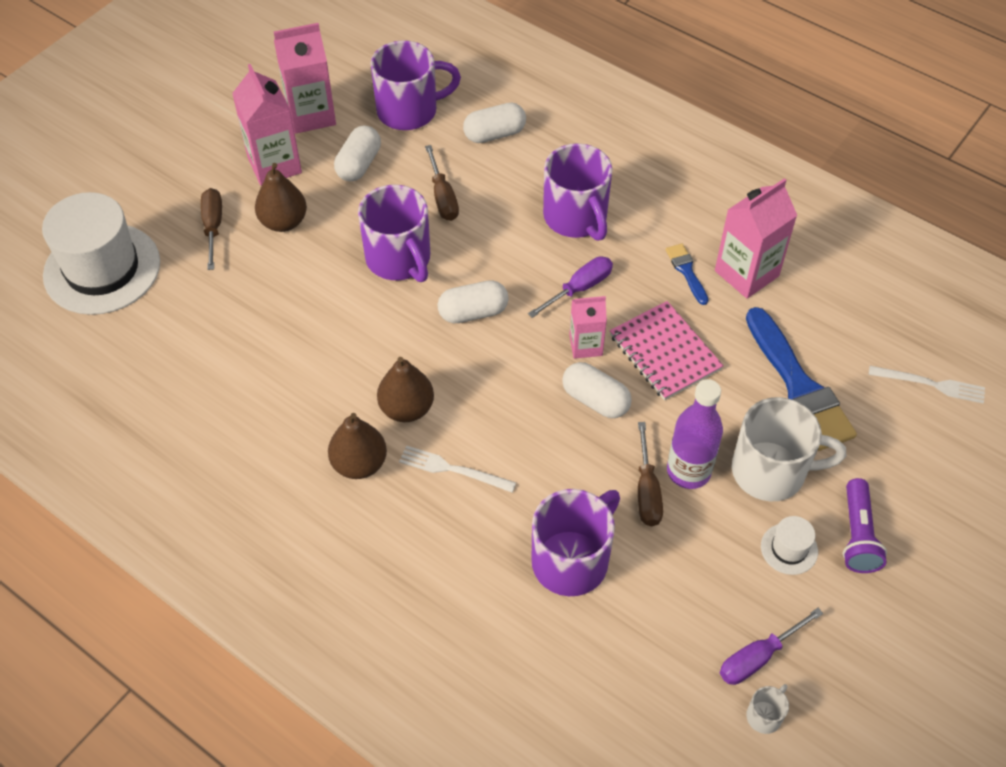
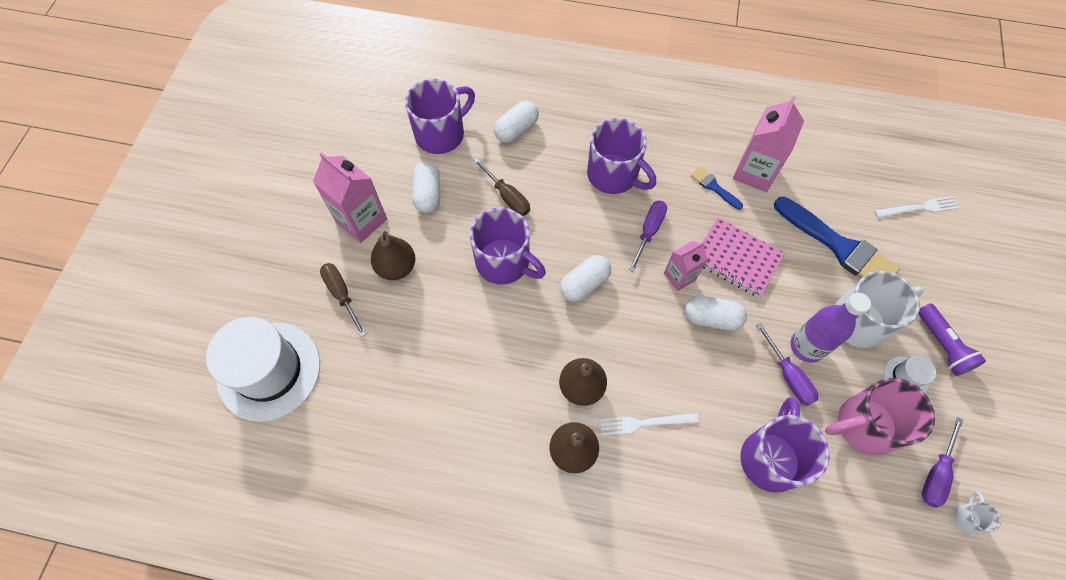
camera: 25 degrees left, 10 degrees up
pink carton [274,23,336,134] -> none
brown screwdriver [638,422,663,526] -> purple screwdriver [756,323,818,406]
none -> pink mug [825,378,935,456]

